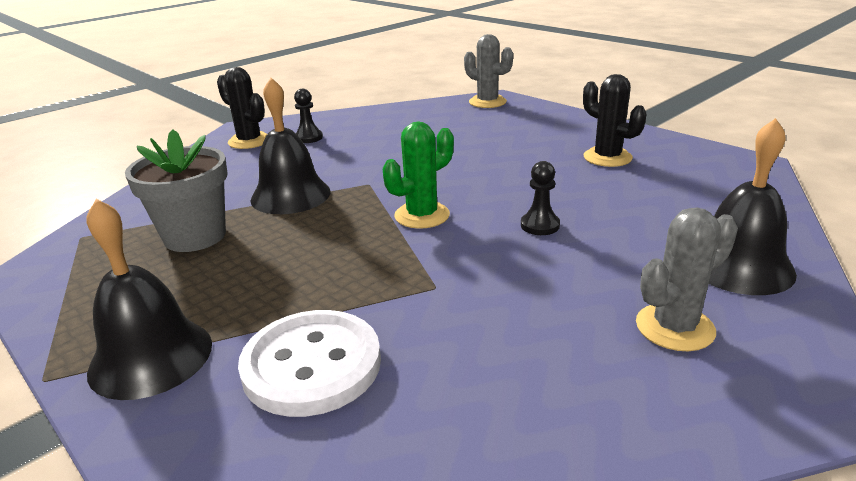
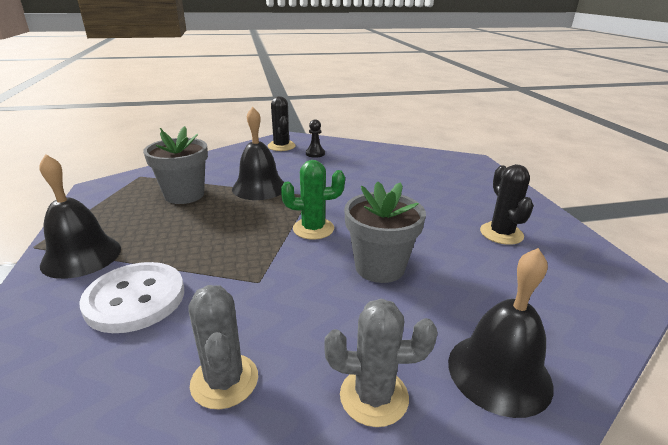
camera: 30 degrees right, 0 degrees up
grey cactus [464,34,513,108] -> grey cactus moved to [188,285,258,409]
black pawn [521,161,560,235] -> grey flower pot [344,182,426,283]

